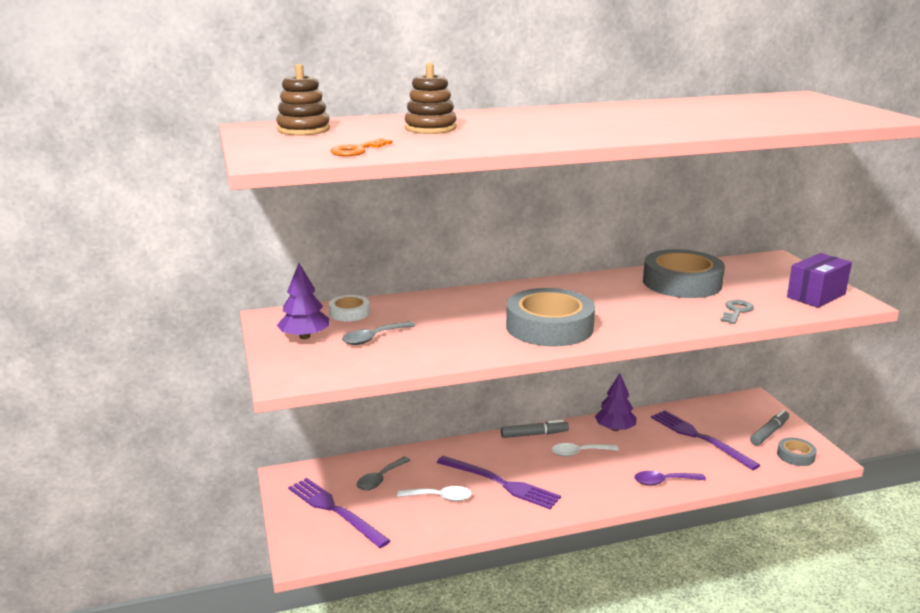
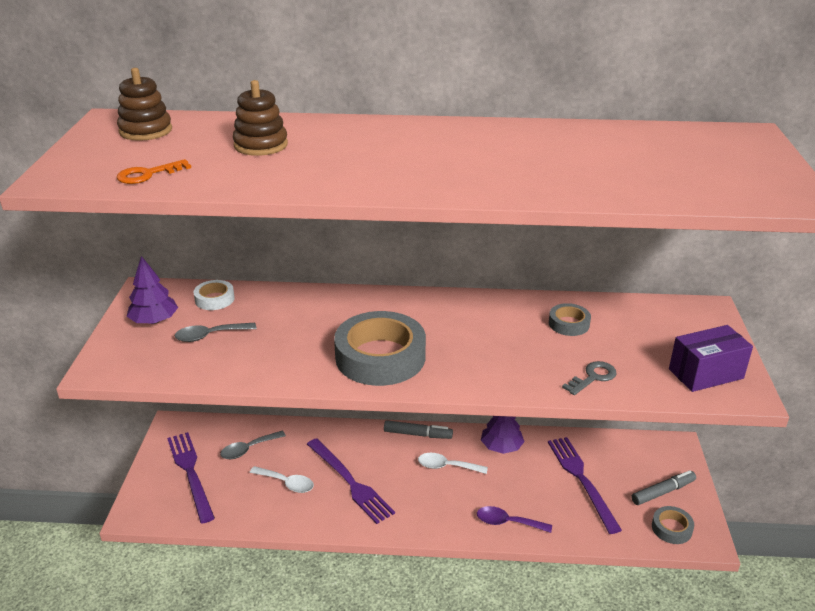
camera: 20 degrees right, 10 degrees up
grey tape [643,249,725,298] -> grey tape [549,303,591,336], size x0.48

